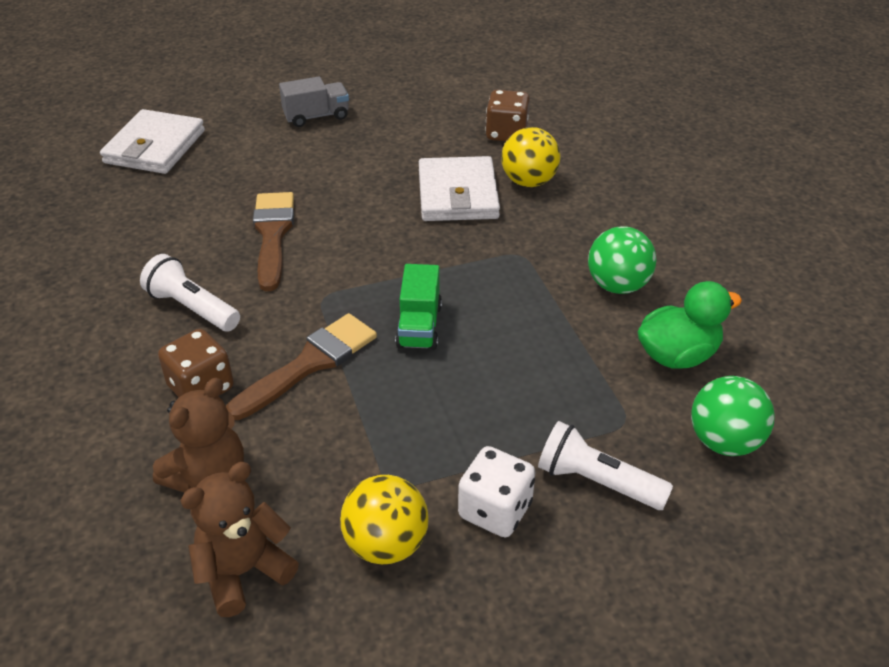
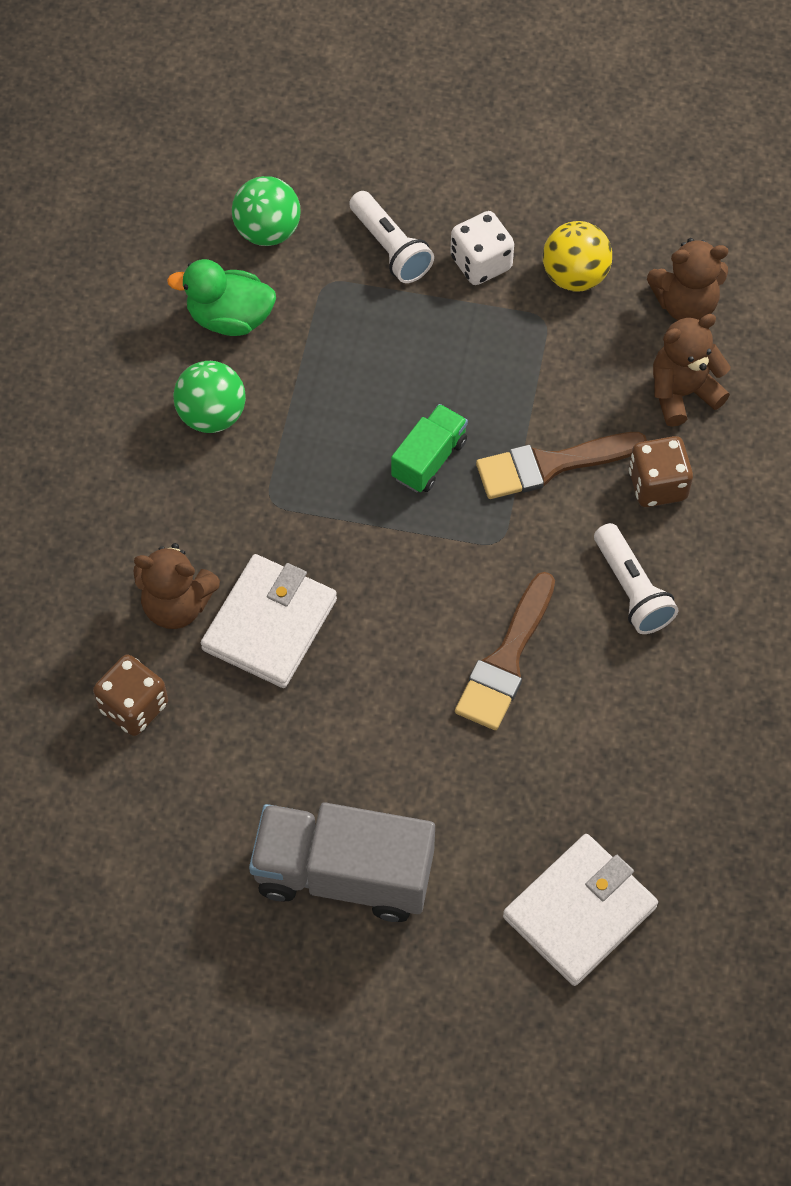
camera: 150 degrees left, 20 degrees up
grey truck [279,76,349,127] -> grey truck [249,802,435,922], size x1.82
yellow ball [501,127,561,187] -> brown teddy bear [134,543,220,629]

